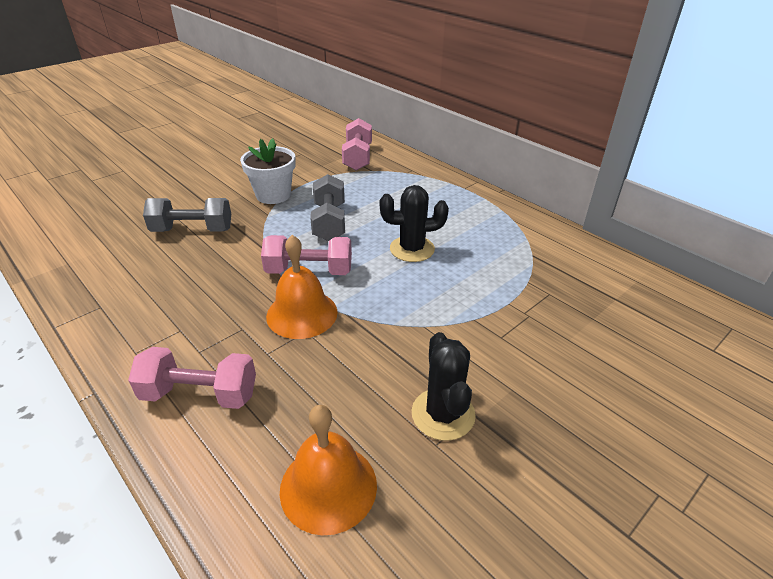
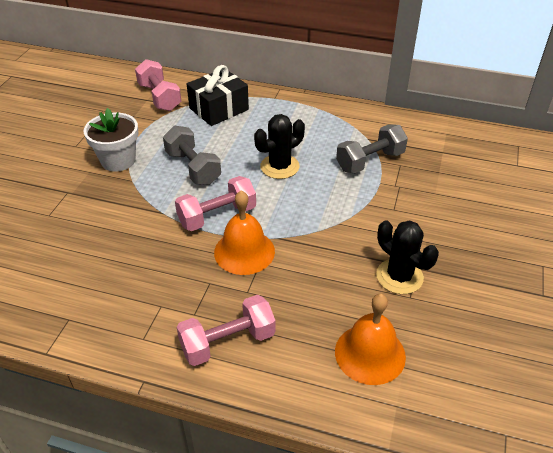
camera: 30 degrees left, 5 degrees up
grey dumbbell [143,198,231,232] -> grey dumbbell moved to [336,124,408,173]
none -> black gift [187,65,249,126]

